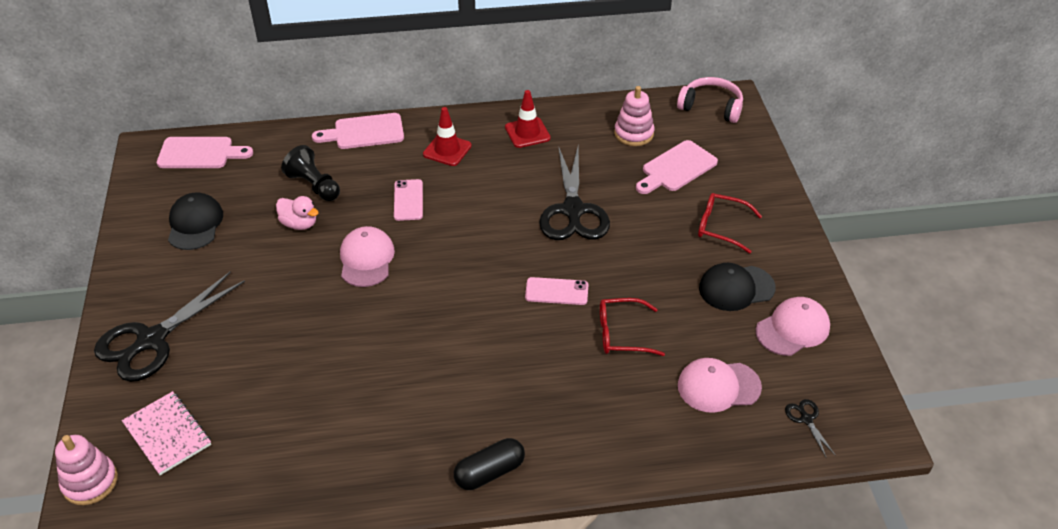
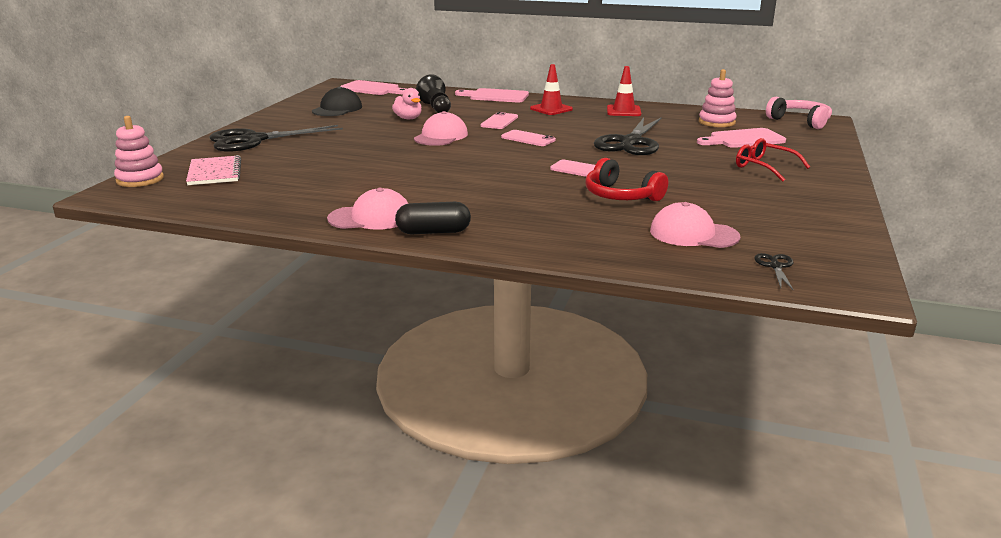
camera: 25 degrees right, 20 degrees down
red glasses [600,298,665,356] -> red headphones [585,158,668,201]
black cap [699,263,776,311] -> none
pink cap [756,297,830,356] -> pink cap moved to [327,188,408,230]
none -> pink phone [501,130,556,146]

